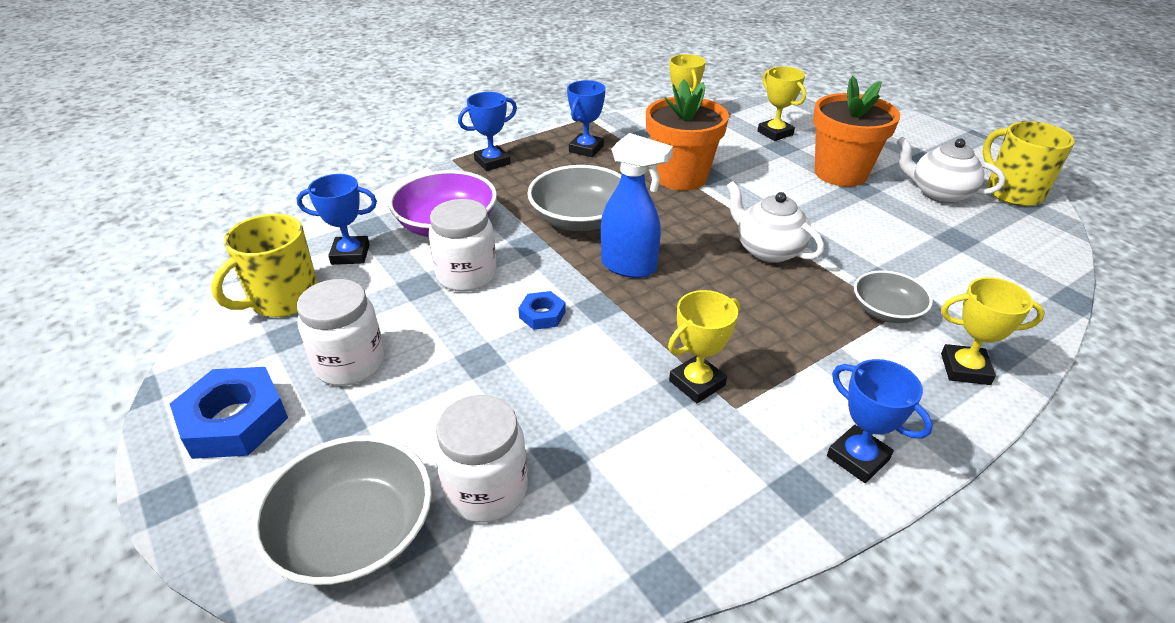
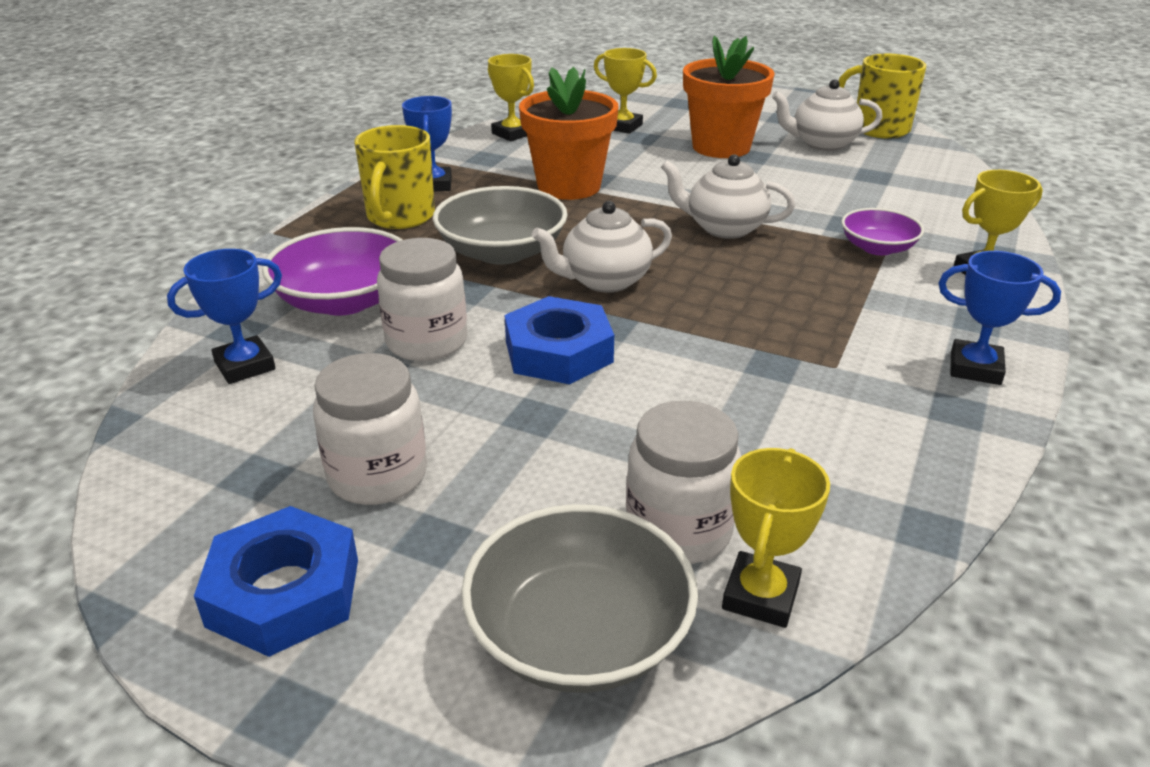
camera: 30 degrees left, 5 degrees down
yellow mug [211,214,318,317] -> yellow mug moved to [354,125,435,229]
blue trophy [458,92,517,171] -> none
blue nut [518,291,566,330] -> blue nut [505,296,614,384], size x1.91
blue spray bottle [601,133,673,278] -> white teapot [532,201,672,293]
yellow trophy [668,290,740,403] -> yellow trophy moved to [722,448,830,628]
grey bowl [854,270,933,323] -> purple bowl [841,208,924,255]

